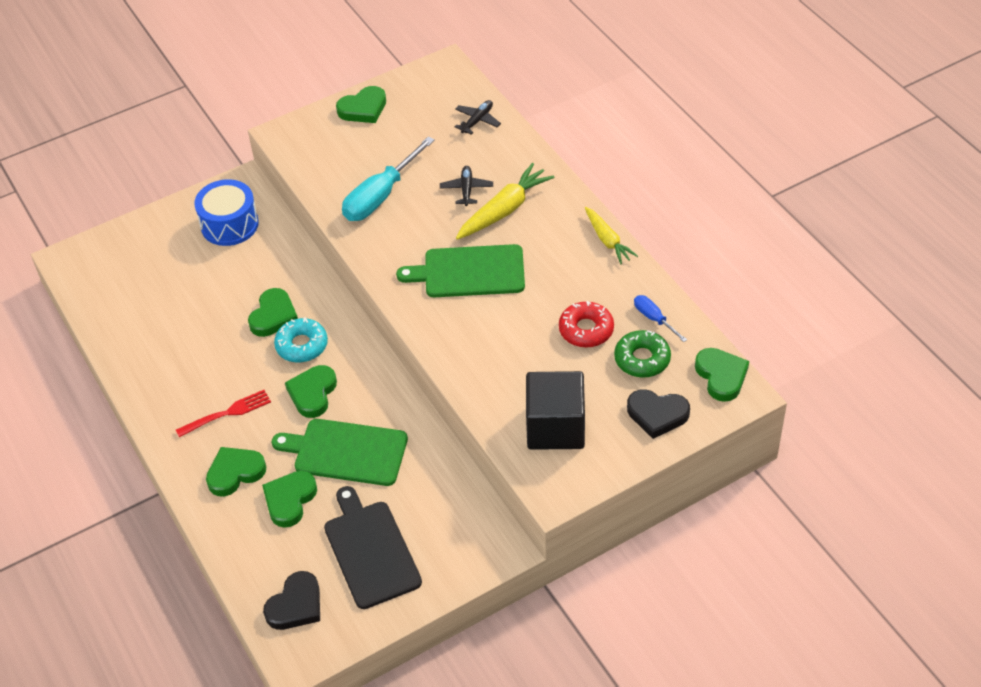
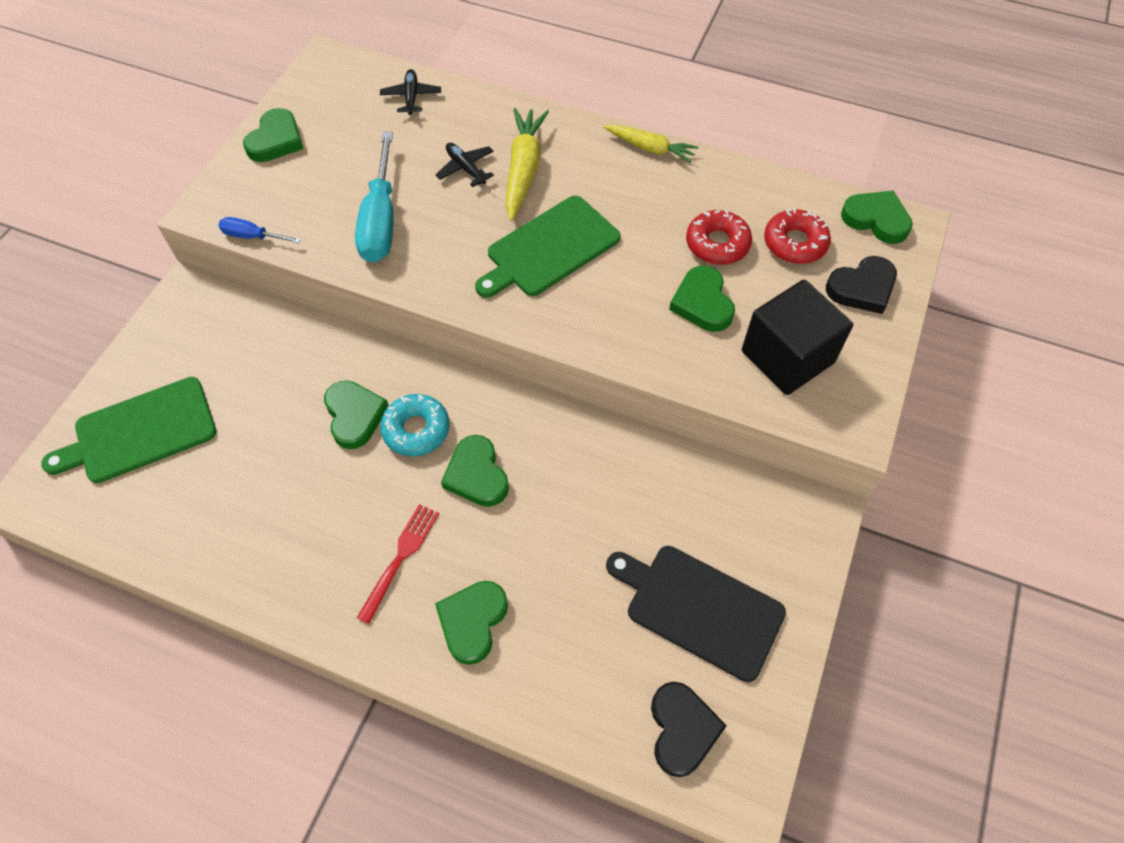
camera: 40 degrees left, 10 degrees up
blue drum [194,179,259,246] -> none
green heart [262,471,317,528] -> green heart moved to [669,266,735,332]
green cutting board [271,419,408,486] -> green cutting board moved to [41,377,216,483]
green donut [614,330,671,378] -> red donut [764,208,831,264]
blue screwdriver [634,295,687,342] -> blue screwdriver moved to [219,217,301,243]

